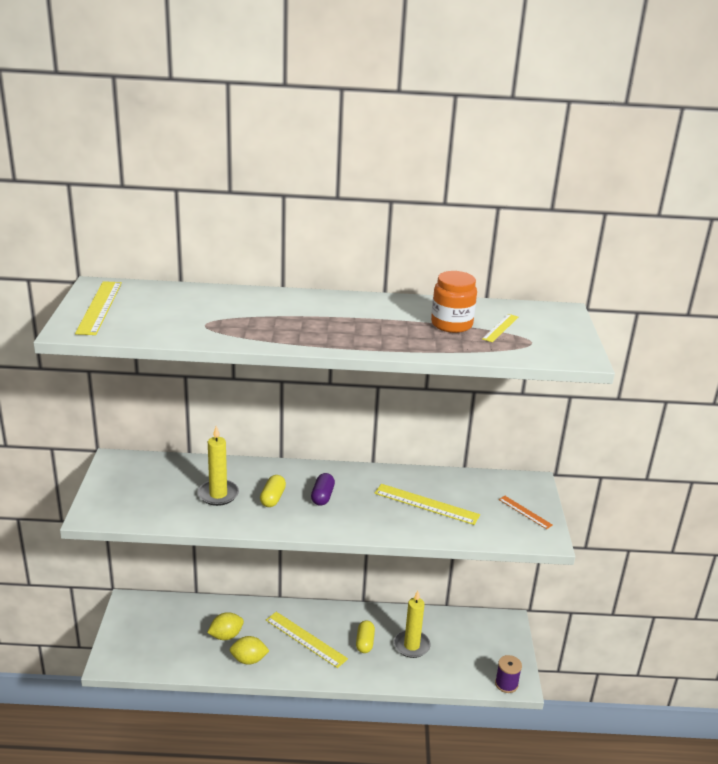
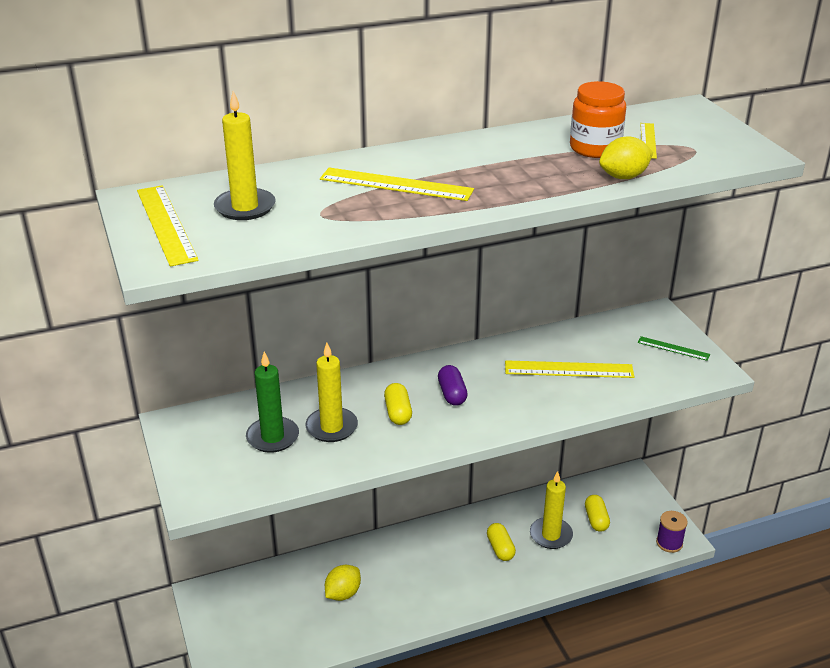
camera: 20 degrees left, 5 degrees up
yellow lemon [230,636,269,665] -> yellow lemon moved to [599,136,653,179]
yellow ruler [266,612,348,668] -> yellow ruler moved to [320,168,474,201]
orange ruler [499,496,553,529] -> green ruler [638,336,710,361]
none -> yellow candle [214,91,276,220]
none -> green candle [246,352,299,453]
none -> yellow capsule [585,495,610,532]

